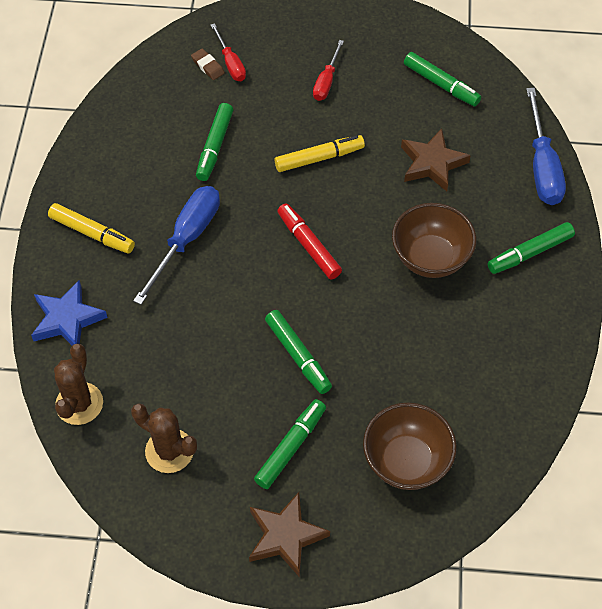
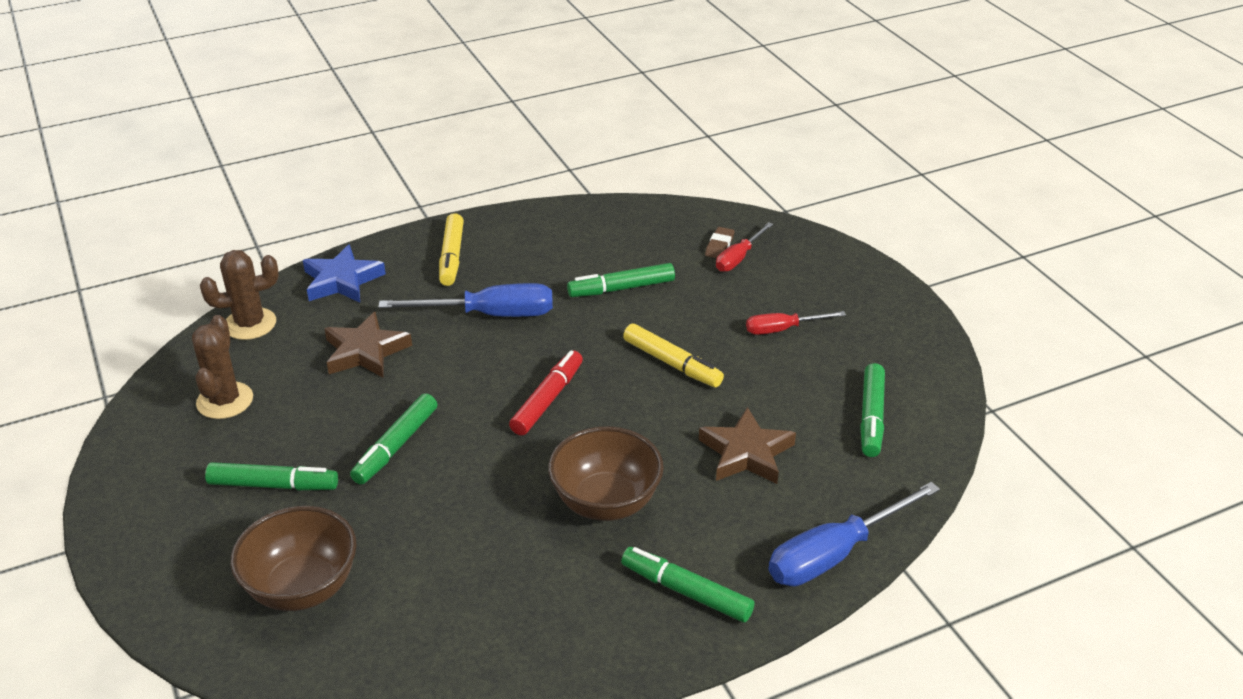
camera: 60 degrees right, 20 degrees down
brown star [249,492,330,577] -> brown star moved to [324,312,412,378]

